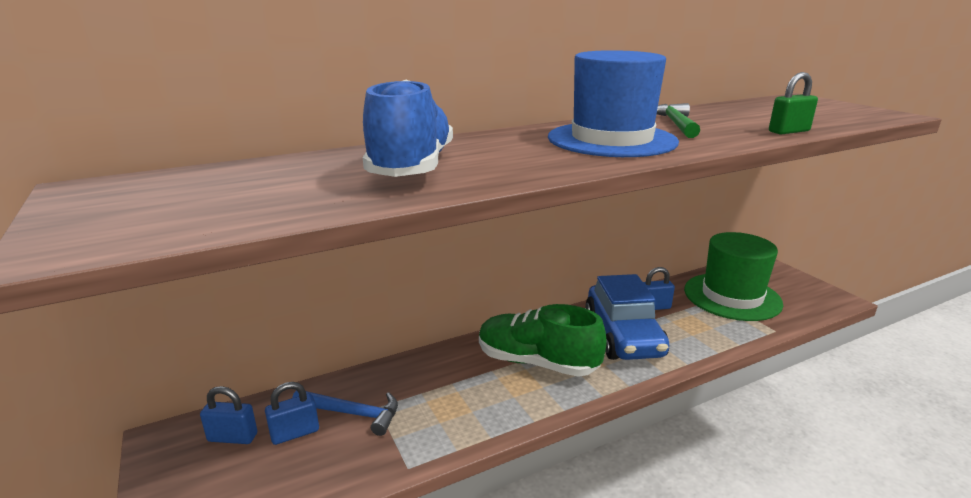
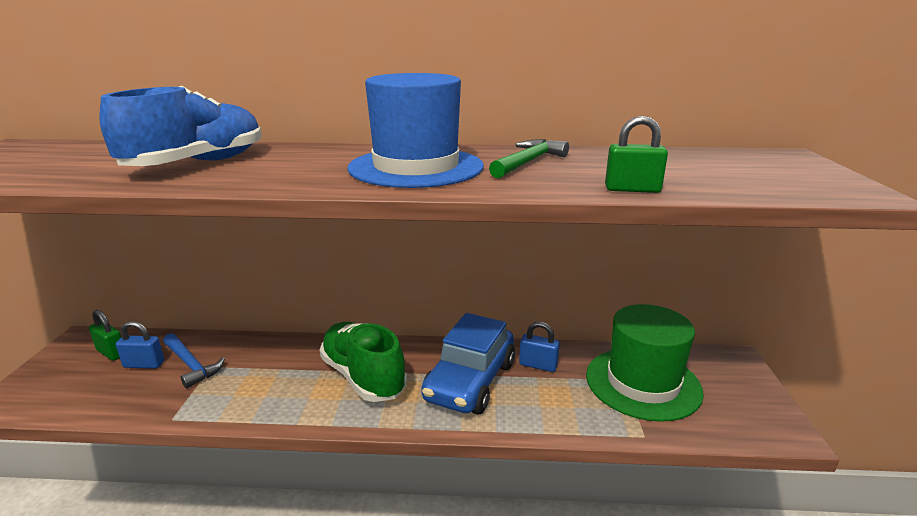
camera: 30 degrees right, 0 degrees up
blue padlock [200,386,257,444] -> green padlock [89,310,121,361]

